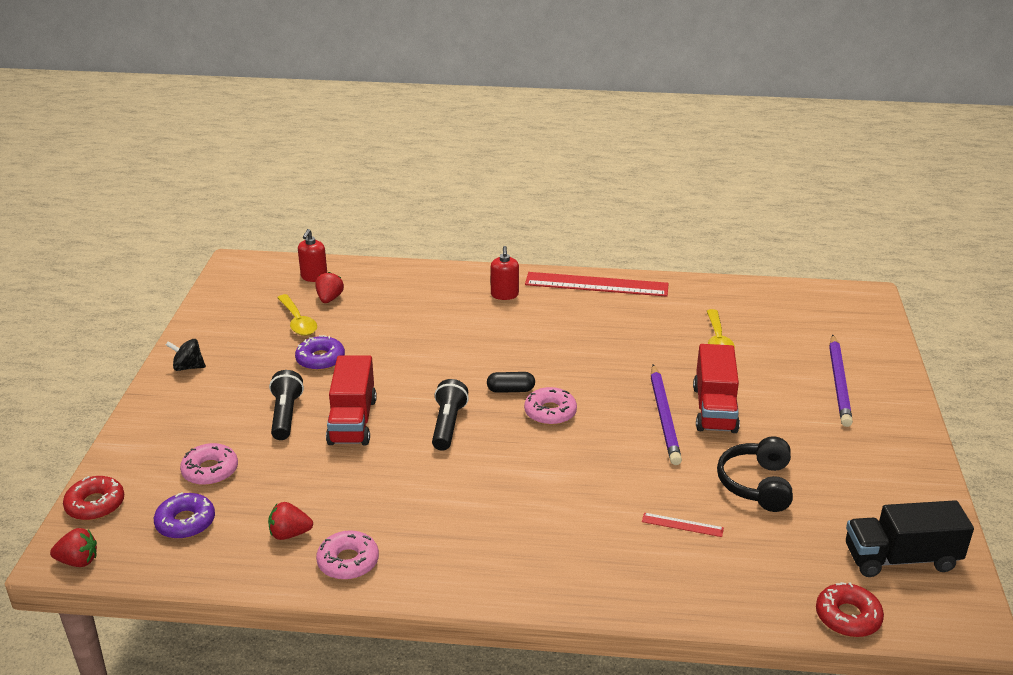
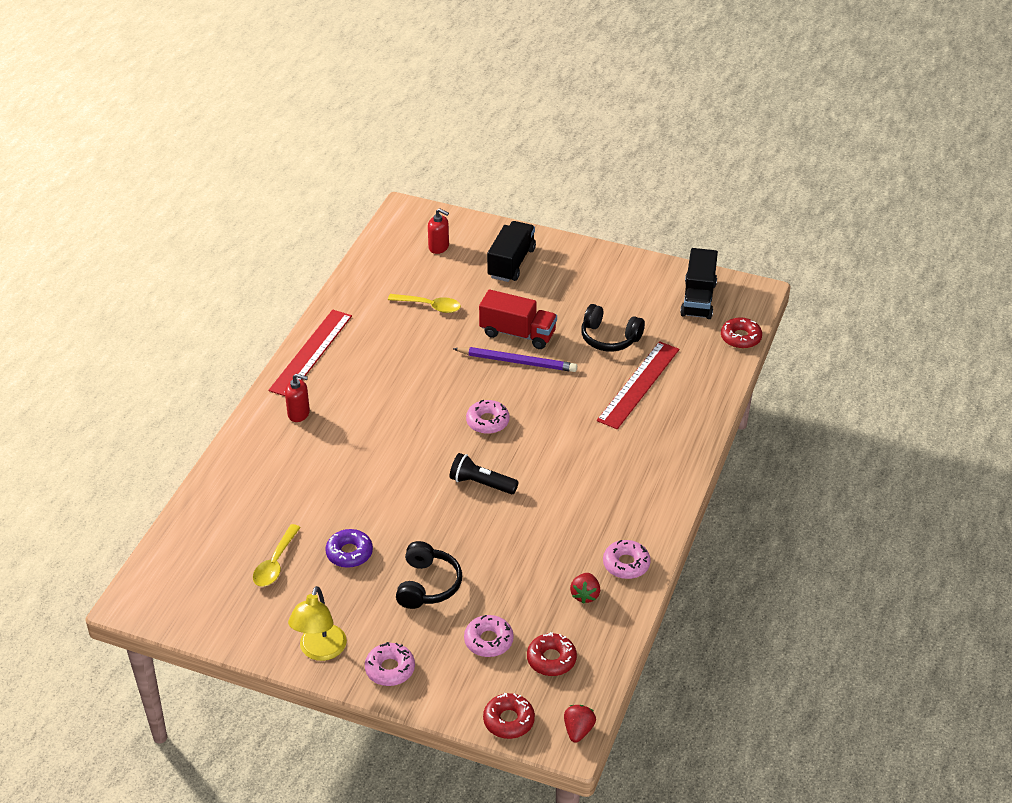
camera: 75 degrees left, 10 degrees up
purple donut [154,492,215,539] -> red donut [527,632,577,676]
black spinning top [166,339,206,371] -> yellow lamp [288,586,347,661]
black flashlight [269,370,304,440] -> black headphones [396,541,462,609]
yellow spoon [277,294,317,336] -> yellow spoon turned 120 degrees clockwise [253,524,301,587]
red soap dispenser [298,229,327,282] -> red soap dispenser moved to [428,208,449,254]
red strawberry [315,272,344,303] -> none
red truck [326,356,377,445] -> none
black capsule [487,372,535,393] -> none
red ruler [642,513,724,537] -> red ruler [597,341,679,429], size x2.36
purple pencil [829,335,853,427] -> black truck [487,221,536,282]
none -> pink donut [365,642,415,686]

